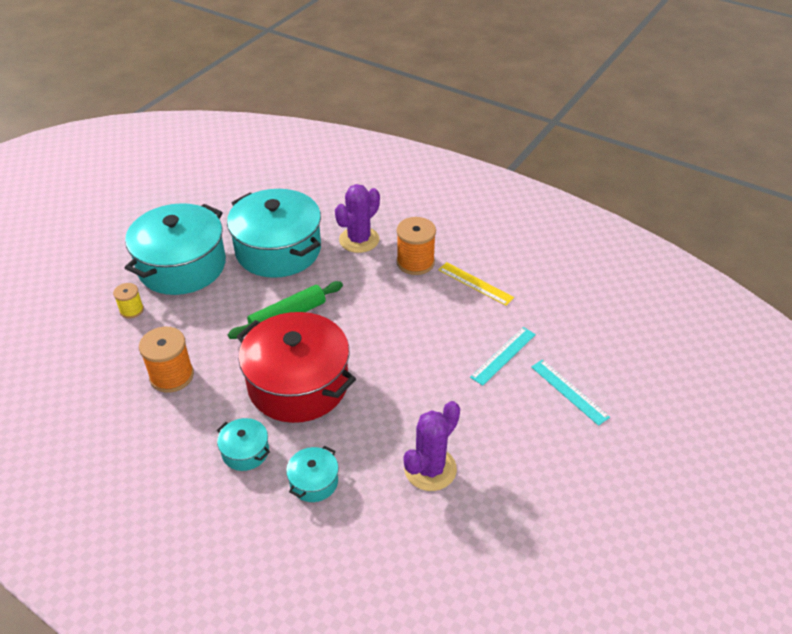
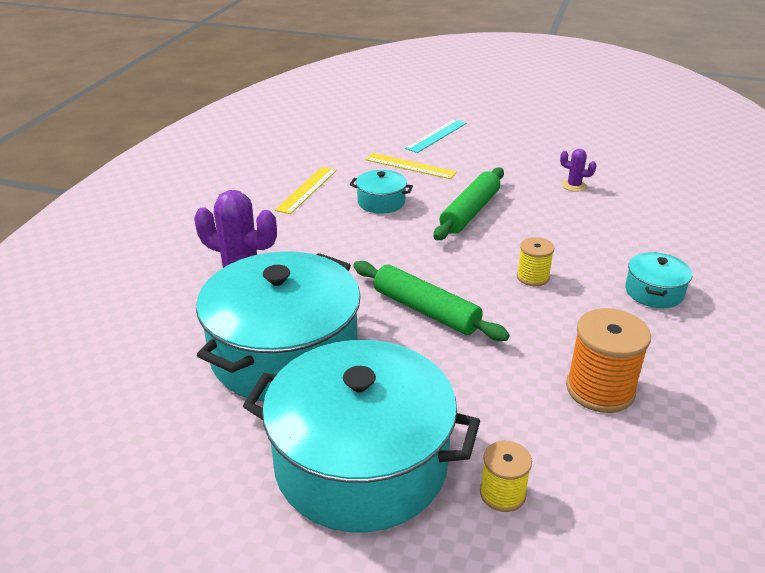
camera: 105 degrees left, 10 degrees down
red pot [236,312,356,423] -> yellow spool [517,237,554,286]
turquoise pot [286,445,338,502] -> turquoise pot moved to [350,170,413,214]
orange spool [397,217,436,275] -> none
purple cactus [404,401,460,491] -> purple cactus [560,149,597,192], size x0.48
turquoise ruler [470,327,536,386] -> yellow ruler [365,153,457,179]
none -> green rolling pin [434,167,504,240]

